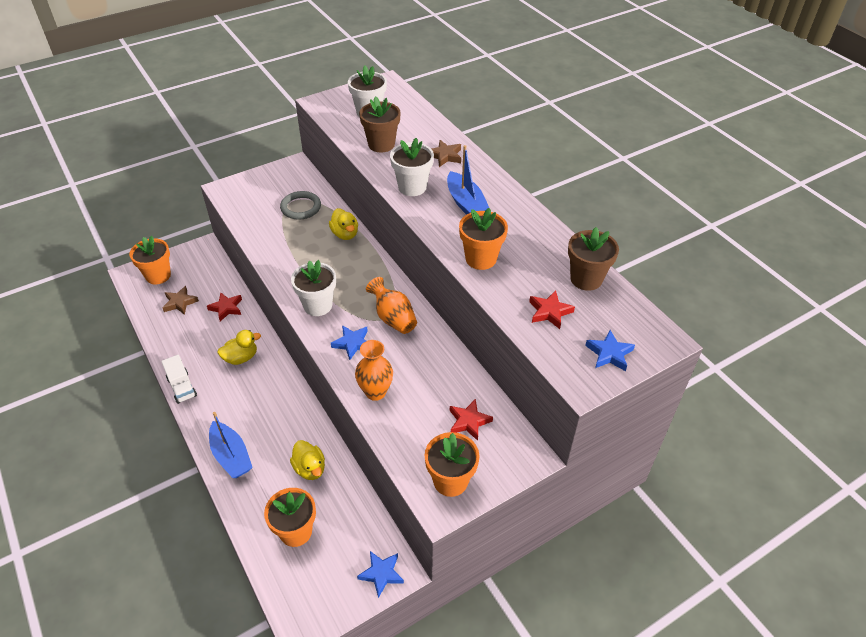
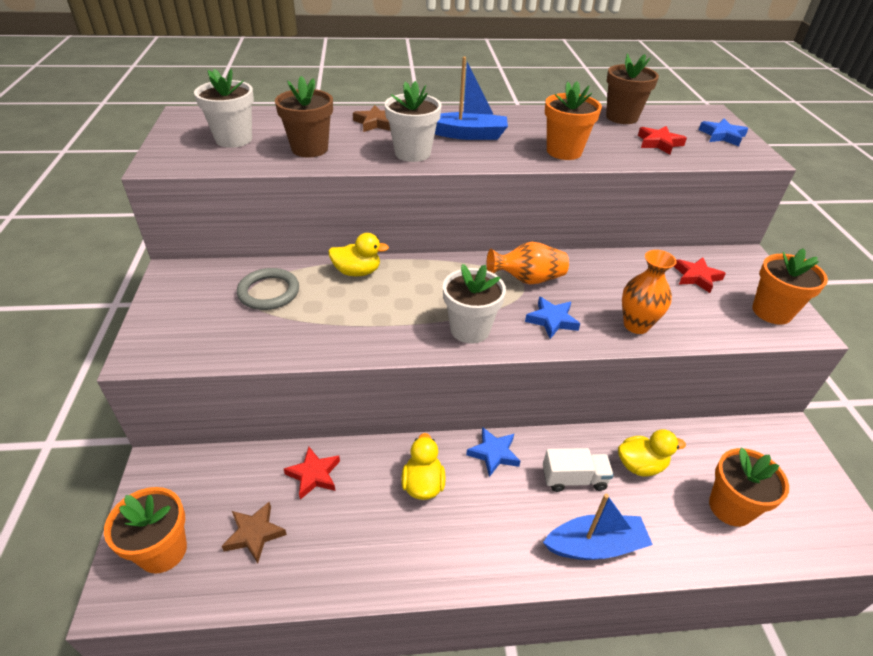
camera: 65 degrees left, 5 degrees down
white truck [161,355,197,404] -> white truck moved to [543,448,614,492]
blue star [357,551,404,598] -> blue star moved to [466,427,520,477]

